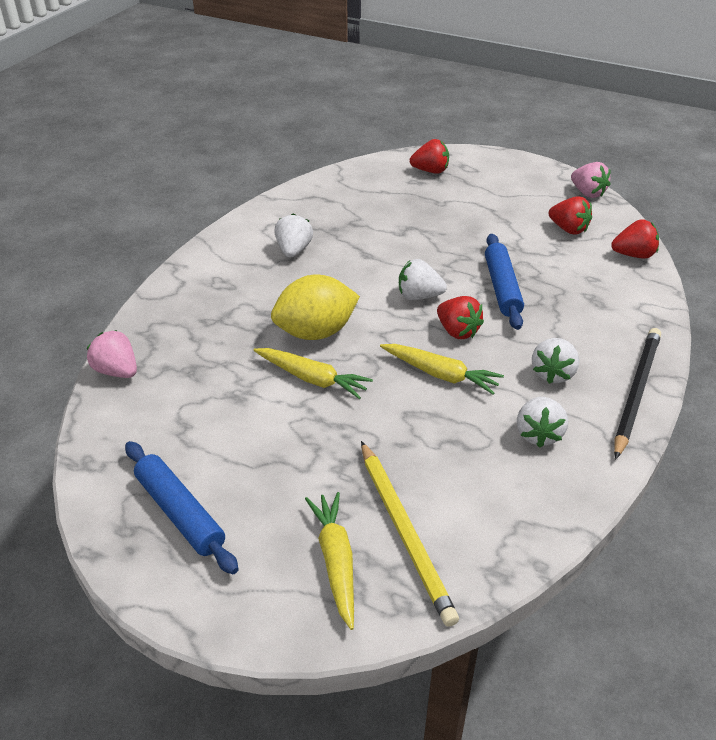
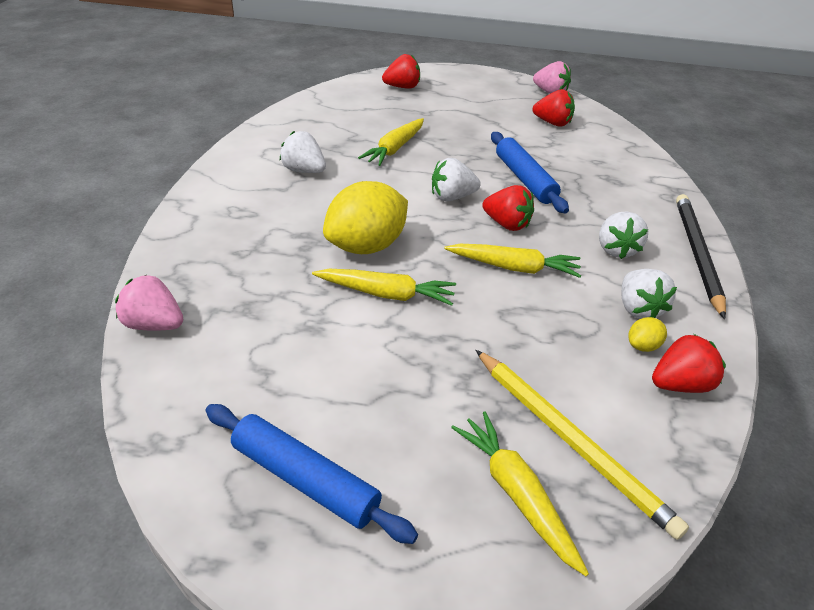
camera: 20 degrees left, 0 degrees up
white strawberry [274,213,313,258] -> white strawberry turned 45 degrees counterclockwise [280,131,326,173]
red strawberry [611,219,659,259] -> red strawberry moved to [652,334,726,393]
none -> yellow carrot [358,118,424,166]
none -> yellow lemon [628,317,667,352]

